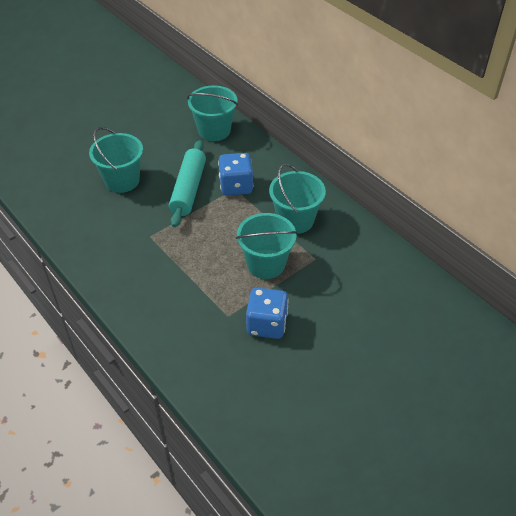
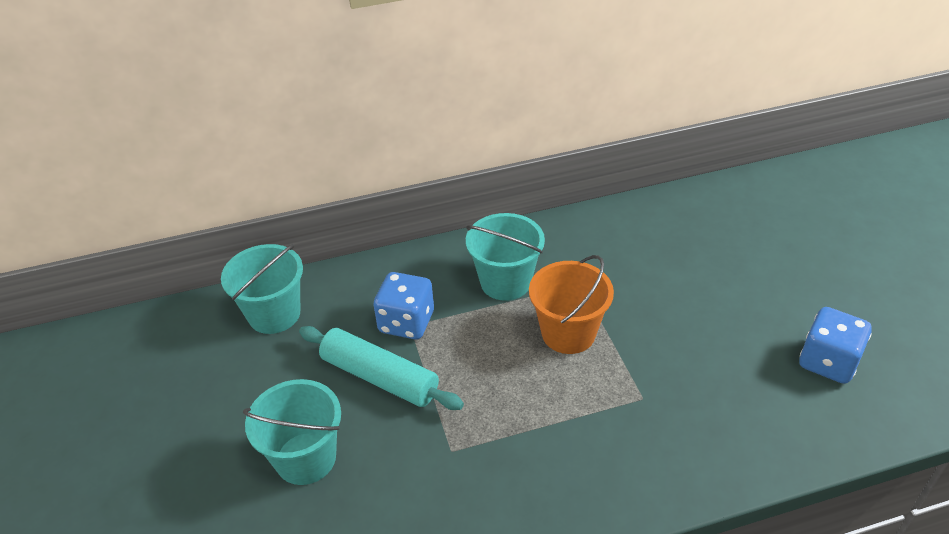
camera: 65 degrees left, 5 degrees down
turquoise bucket [236,213,297,279] -> orange bucket [529,255,614,354]
blue dice [246,288,289,339] -> blue dice moved to [800,307,872,384]

